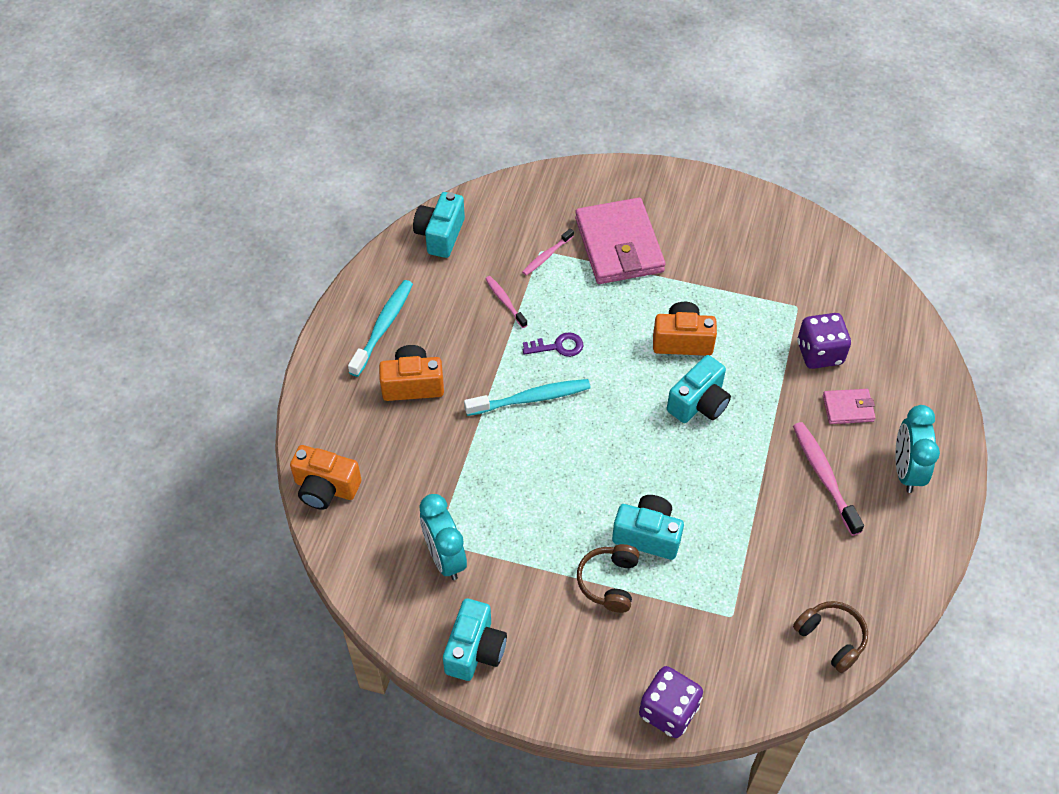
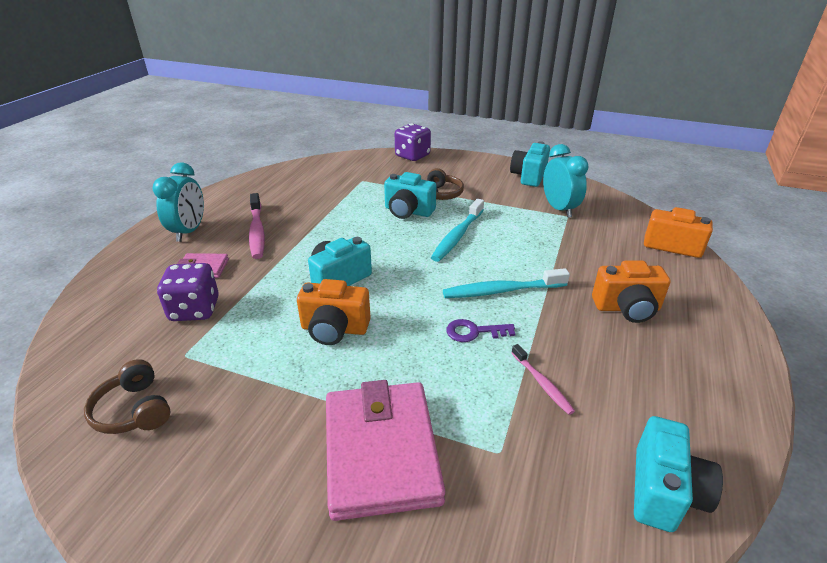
camera: 175 degrees left, 20 degrees down
turquoise toothbrush [348,280,413,377] -> turquoise toothbrush moved to [431,199,484,262]
pink toothbrush [522,228,574,275] -> none
brown headphones [793,601,868,673] -> brown headphones moved to [84,359,171,434]

